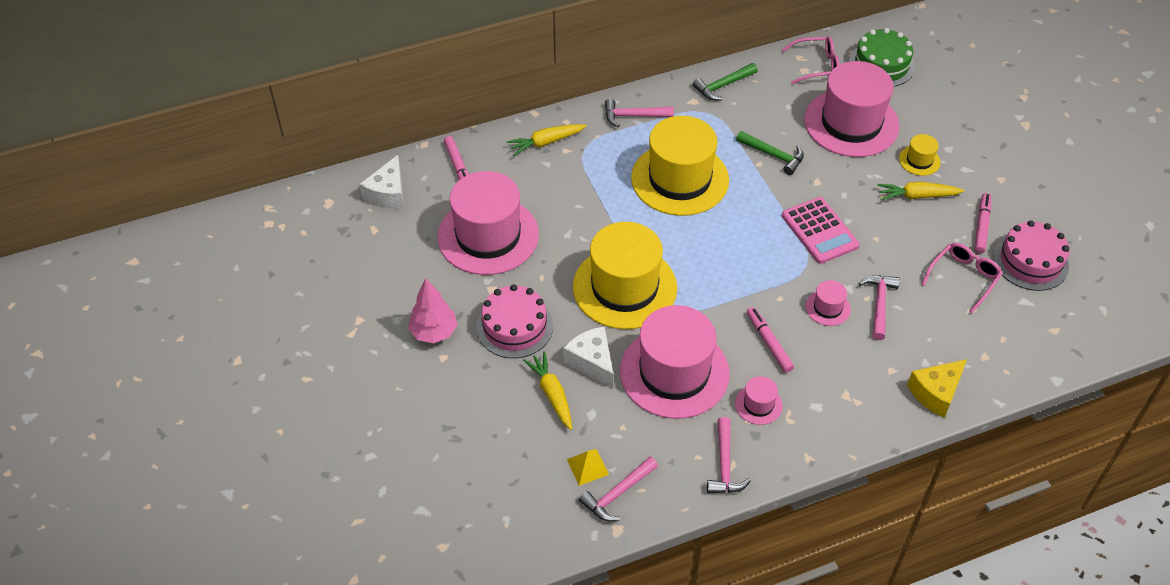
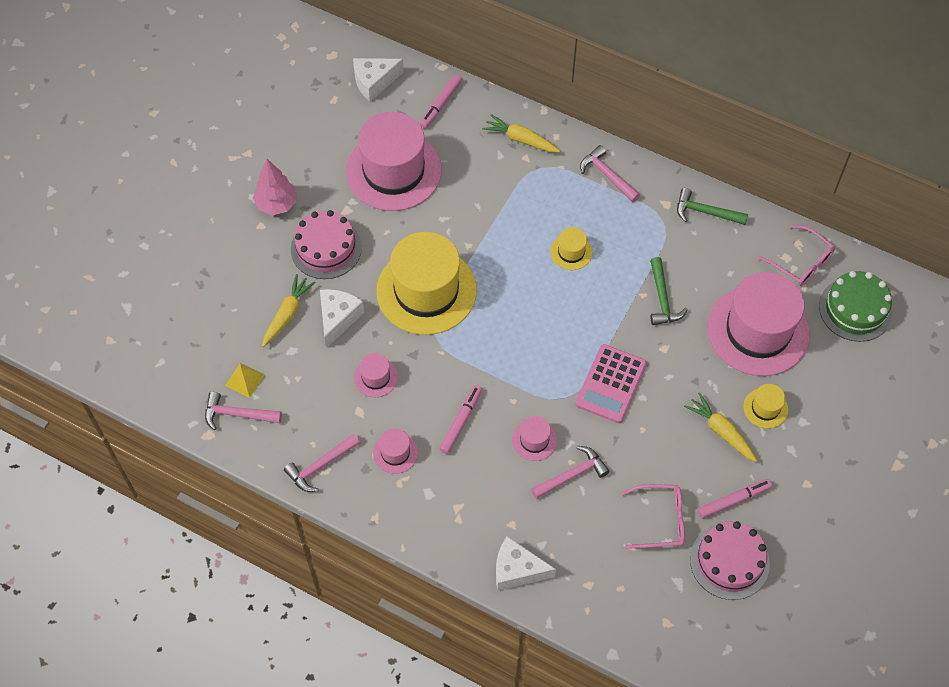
camera: 50 degrees right, 10 degrees up
pink hat [620,305,730,419] -> pink hat [354,353,398,397], size x0.43
yellow hat [631,116,729,216] -> yellow hat [550,227,592,270], size x0.43
yellow cheese [907,359,967,418] -> white cheese [496,536,556,591]

